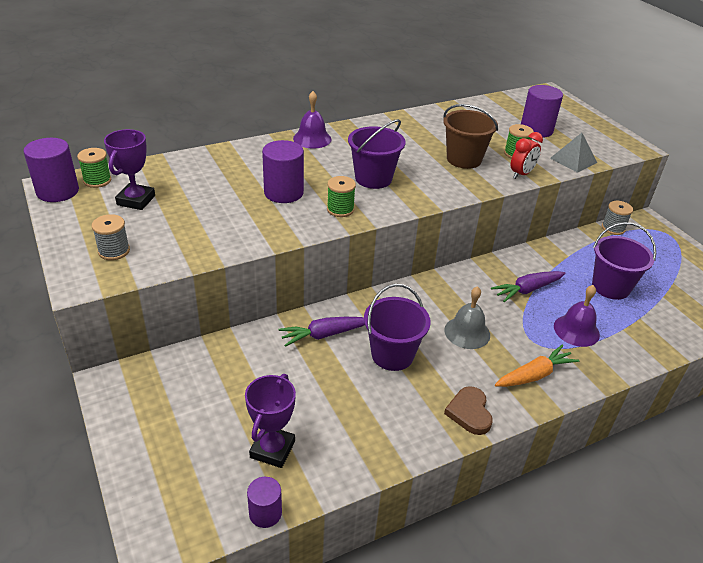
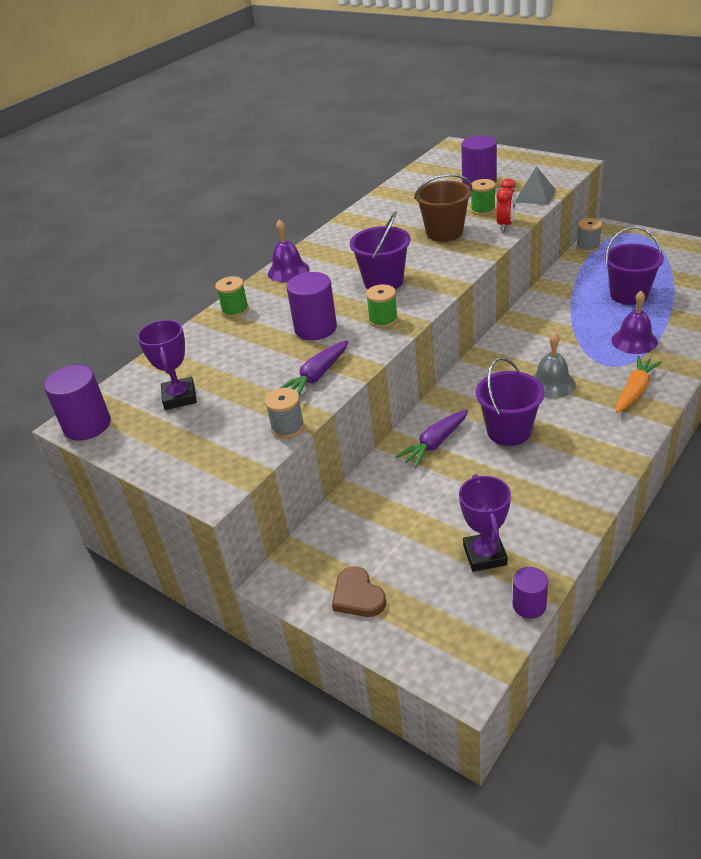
camera: 20 degrees left, 0 degrees up
green spool [77,148,111,188] -> green spool moved to [215,276,249,318]
grey spool [92,214,130,260] -> grey spool moved to [265,388,305,439]
brown heart [444,386,493,435] -> brown heart moved to [332,566,386,617]
purple carrot [491,271,566,302] -> purple carrot moved to [278,340,349,396]

